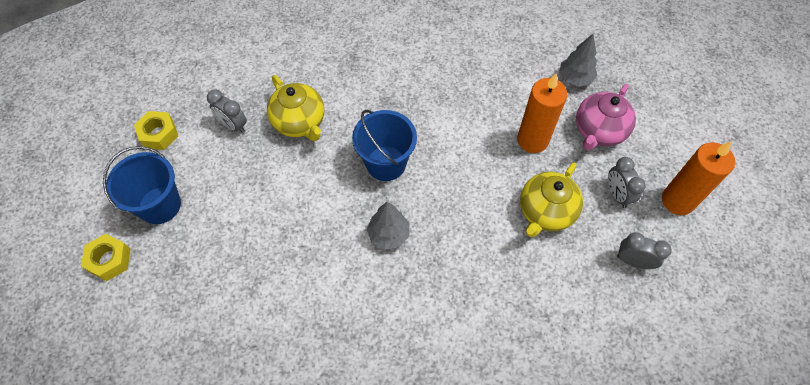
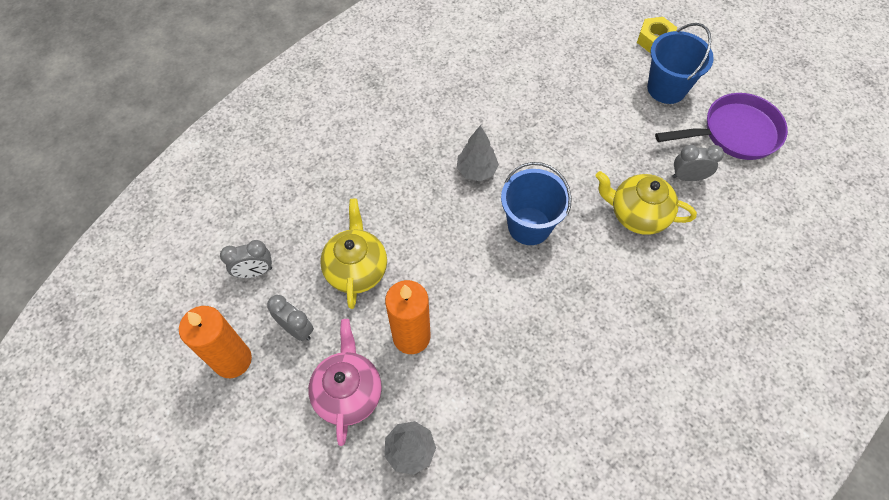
camera: 145 degrees right, 0 degrees up
yellow nut [134,111,178,150] -> purple pan [655,93,788,160]

